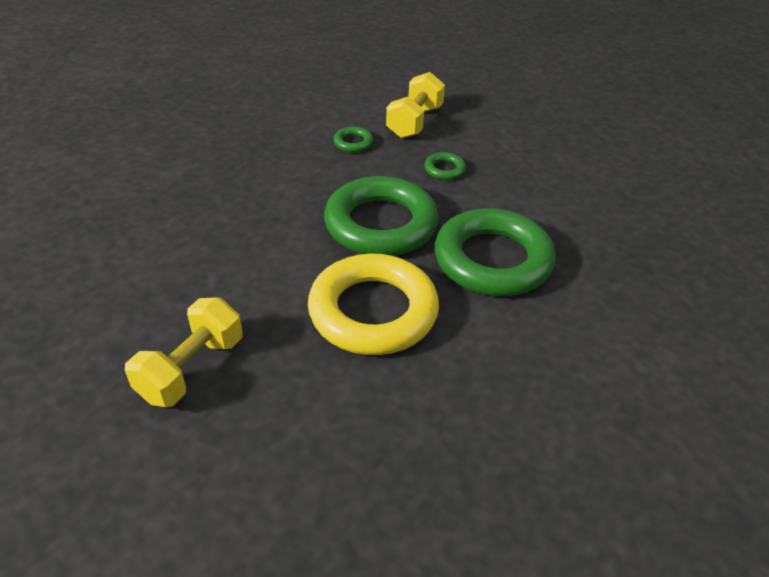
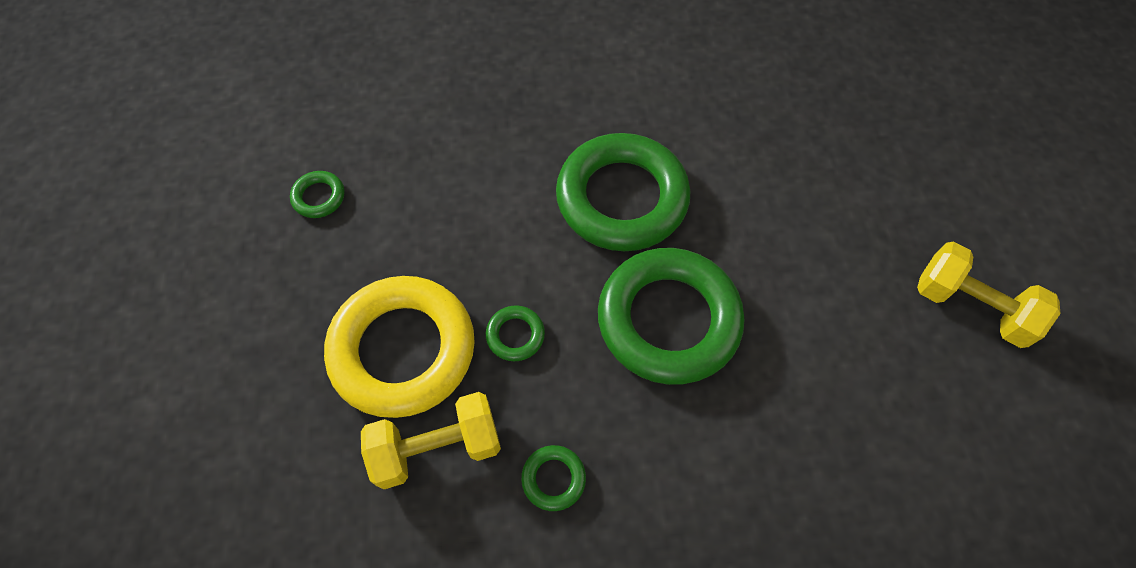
camera: 130 degrees left, 20 degrees up
yellow dumbbell [125,297,242,407] -> yellow dumbbell turned 45 degrees clockwise [917,241,1060,348]
yellow ring [308,254,439,355] -> yellow ring moved to [324,276,475,418]
none -> green ring [290,171,345,218]

